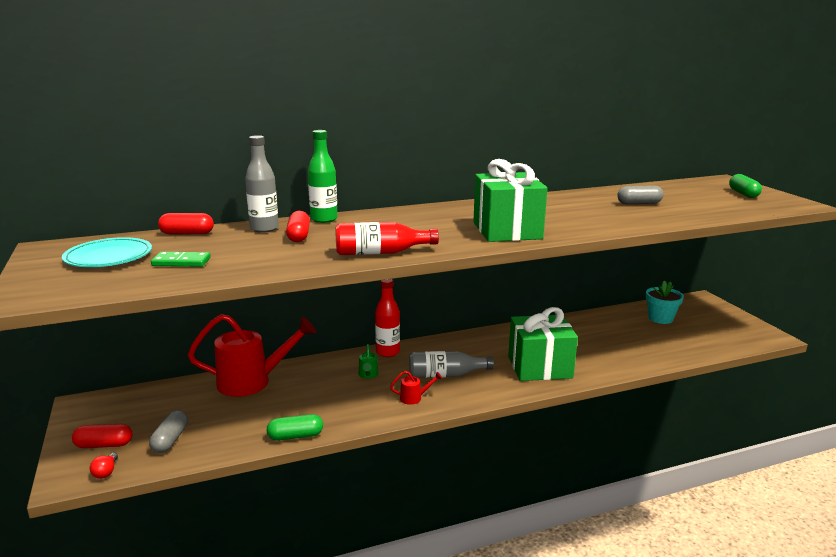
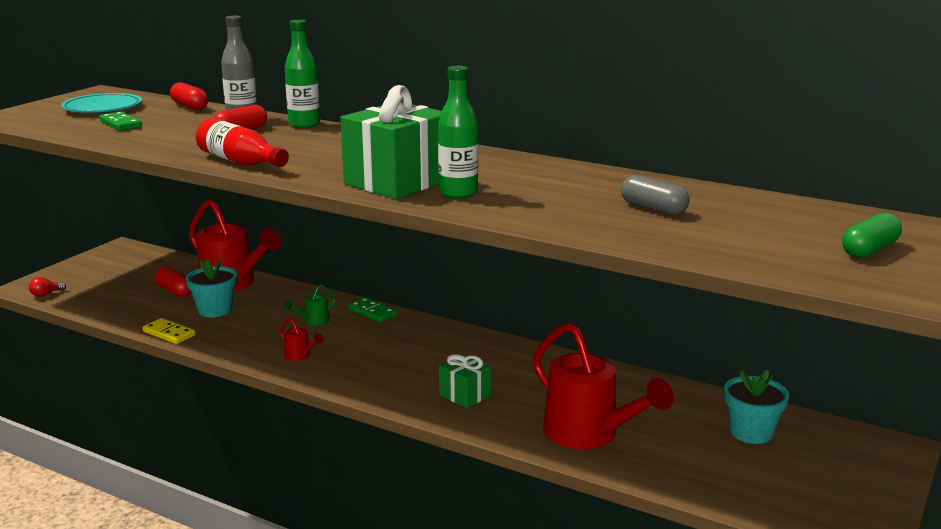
camera: 50 degrees right, 0 degrees up
red capsule [72,424,133,448] -> red capsule moved to [154,267,192,297]
grey capsule [149,410,188,453] -> none
green capsule [267,414,323,441] -> yellow domino [143,318,195,344]
red bottle [375,279,400,357] -> green domino [348,297,398,323]
grey bottle [409,351,494,378] -> none
green gift [508,307,578,381] -> green gift [439,354,491,408], size x0.51
none -> turquoise flower pot [186,259,237,317]
none -> green bottle [438,66,478,199]
none -> red watering can [533,322,674,449]

